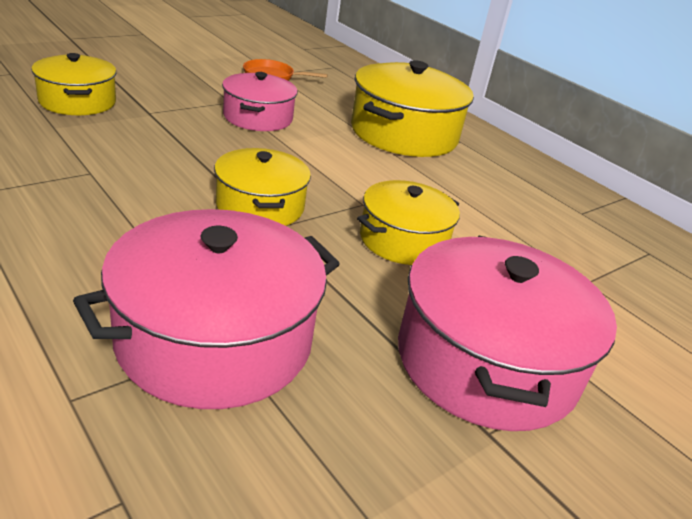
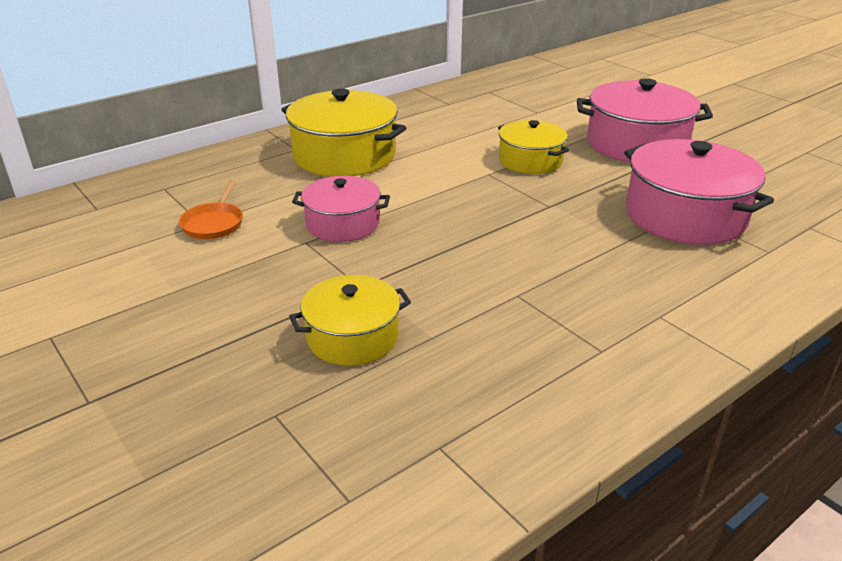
camera: 85 degrees left, 0 degrees up
yellow pot [214,148,311,226] -> none

